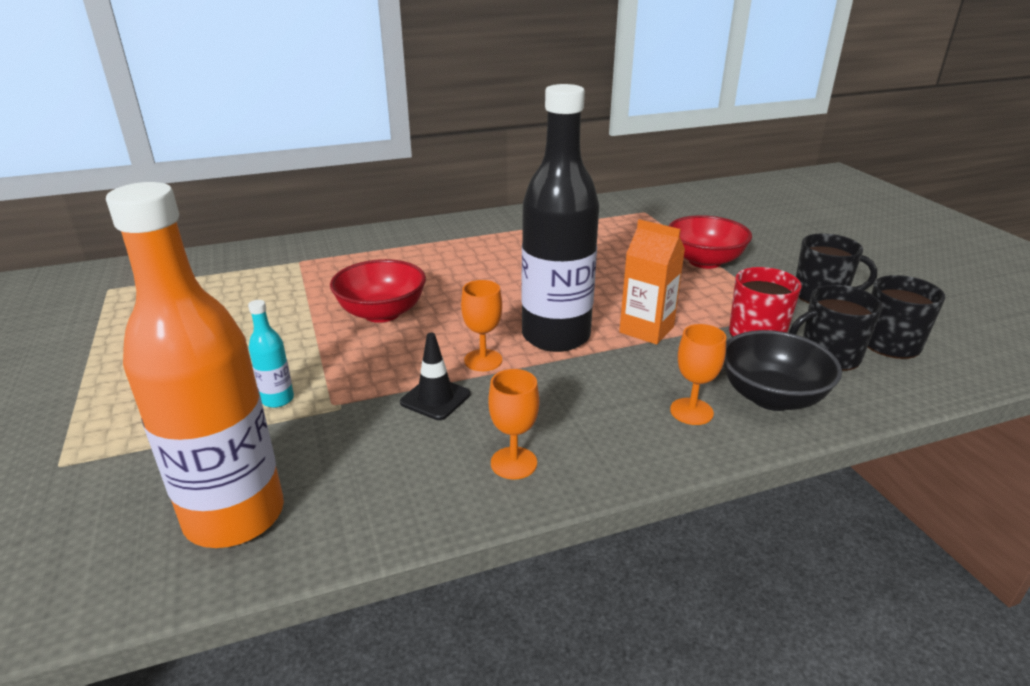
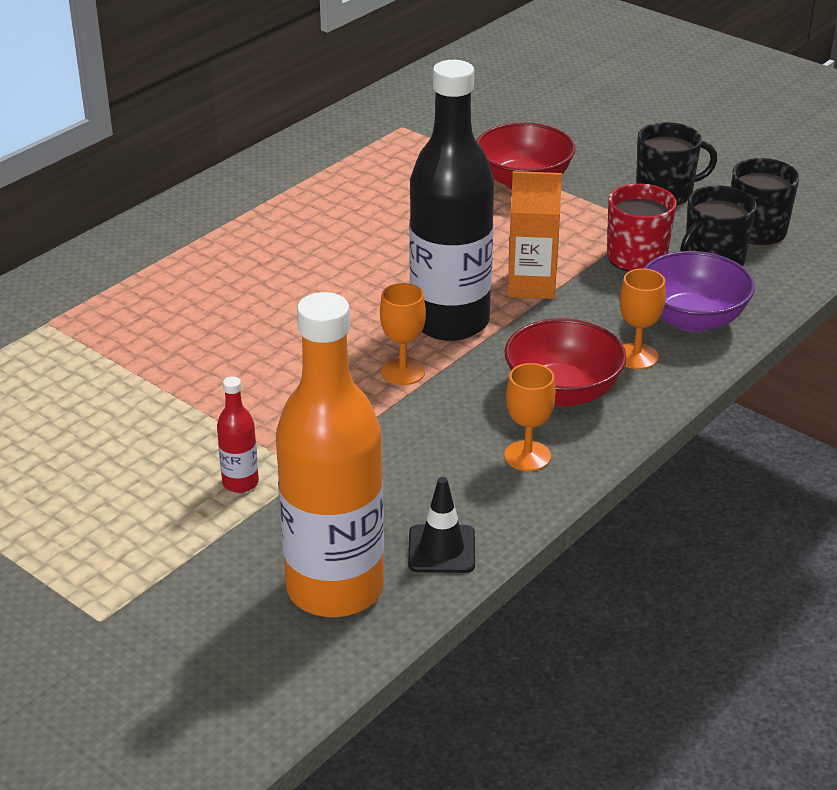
camera: 30 degrees left, 5 degrees up
turquoise bottle [248,300,294,408] -> red bottle [217,376,259,493]
red bowl [330,259,426,323] -> red bowl moved to [504,319,626,407]
black traffic cone [400,333,470,420] -> black traffic cone moved to [408,477,475,573]
black bowl [724,330,842,411] -> purple bowl [644,251,755,332]

